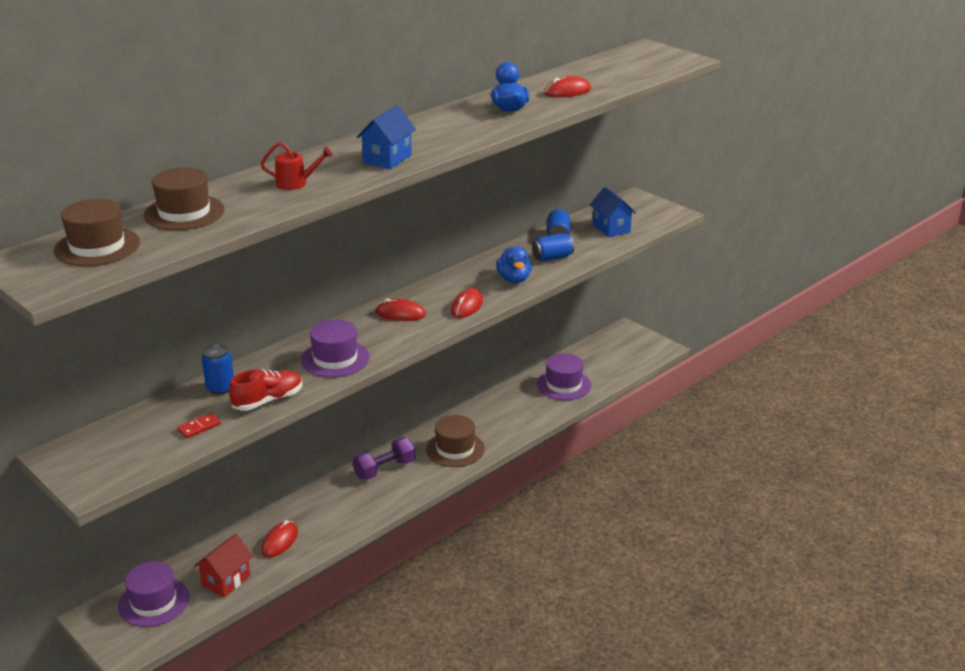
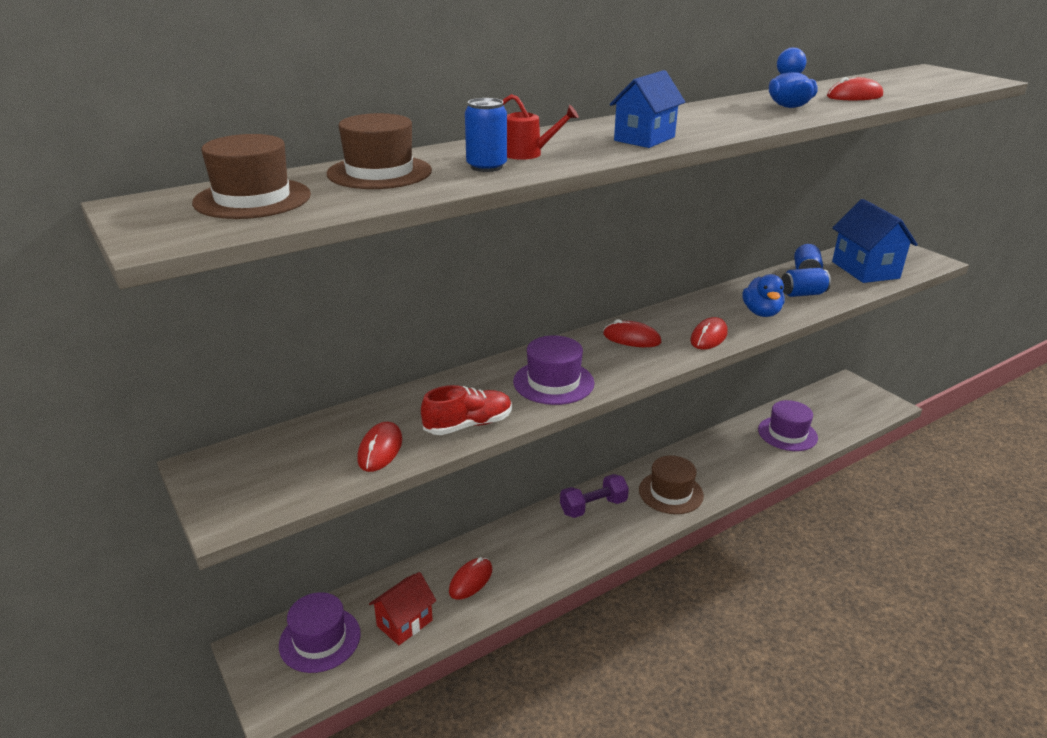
camera: 10 degrees right, 0 degrees up
red domino [177,413,221,438] -> red mouse [357,422,402,472]
blue can [202,344,234,395] -> blue can moved to [465,98,507,172]
blue house [590,187,636,237] -> blue house [832,199,918,283], size x1.51

